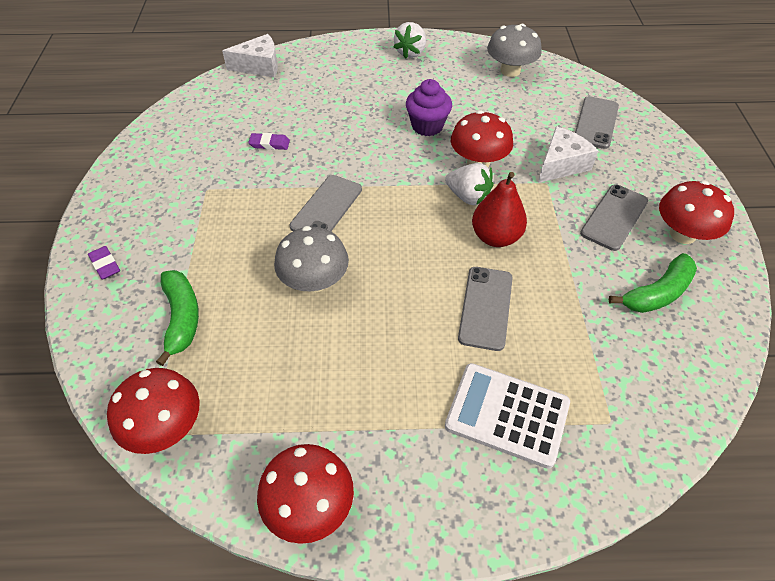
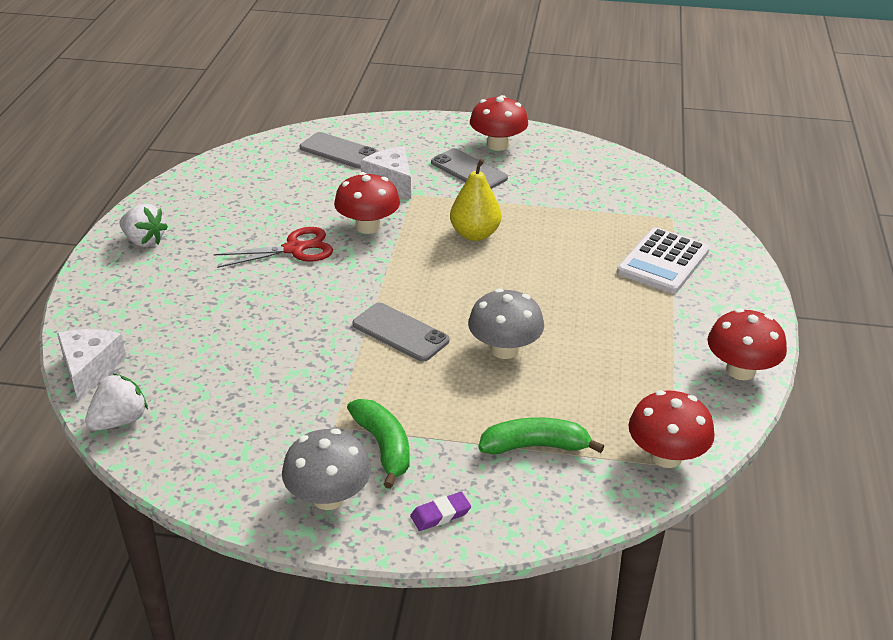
camera: 80 degrees left, 15 degrees down
purple eraser [248,133,290,150] -> none
purple cupcake [406,79,452,136] -> red scissors [214,227,333,268]
white strawberry [445,163,494,205] -> white strawberry moved to [85,374,148,431]
grey phone [458,267,513,351] -> none
red pear [472,172,527,247] -> yellow pear [450,159,501,241]
grey mushroom [487,24,542,77] -> grey mushroom moved to [282,429,371,510]
green banana [609,253,697,313] -> green banana moved to [347,399,410,489]

